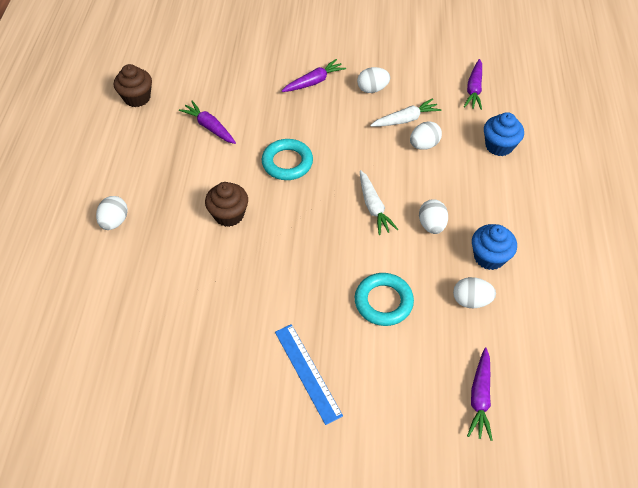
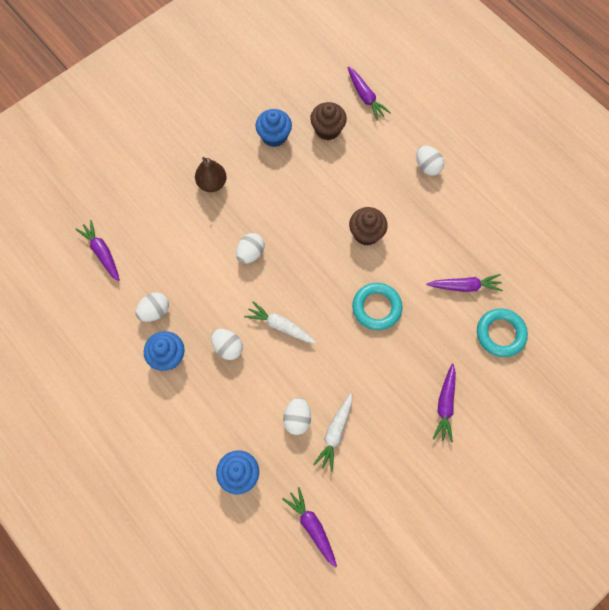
camera: 135 degrees right, 15 degrees up
brown cupcake [114,64,152,107] -> brown cupcake moved to [310,102,347,140]
blue ruler [275,324,343,425] -> brown pear [195,157,227,192]
turquoise ring [355,273,414,326] -> turquoise ring moved to [477,308,528,357]
white egg [357,67,390,93] -> white egg moved to [236,233,265,264]
none -> blue cupcake [255,109,292,147]
none -> purple carrot [347,67,391,120]

